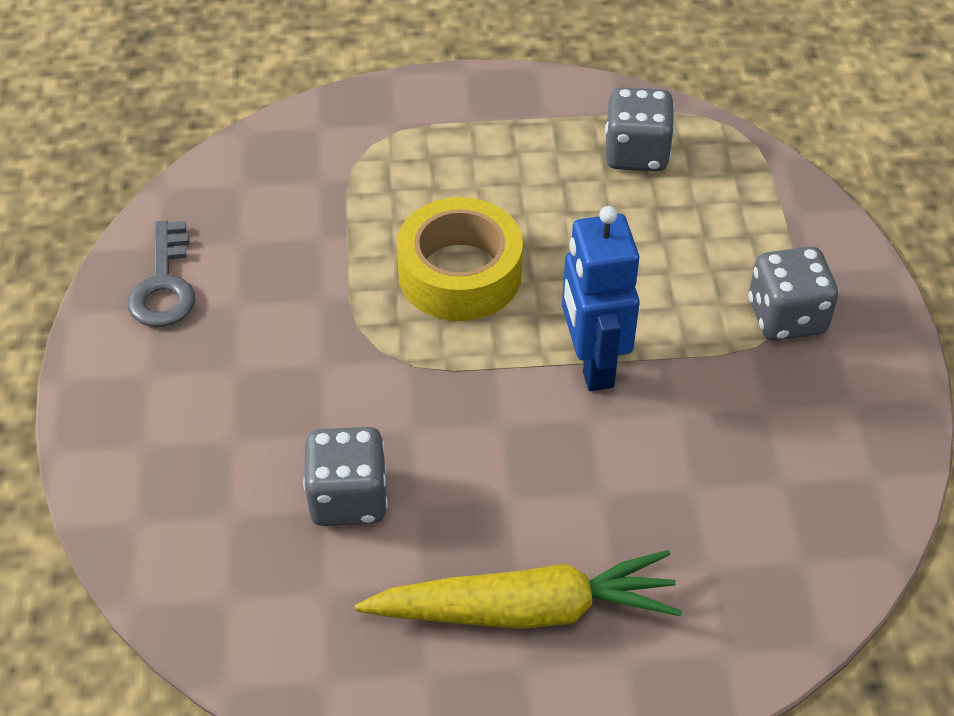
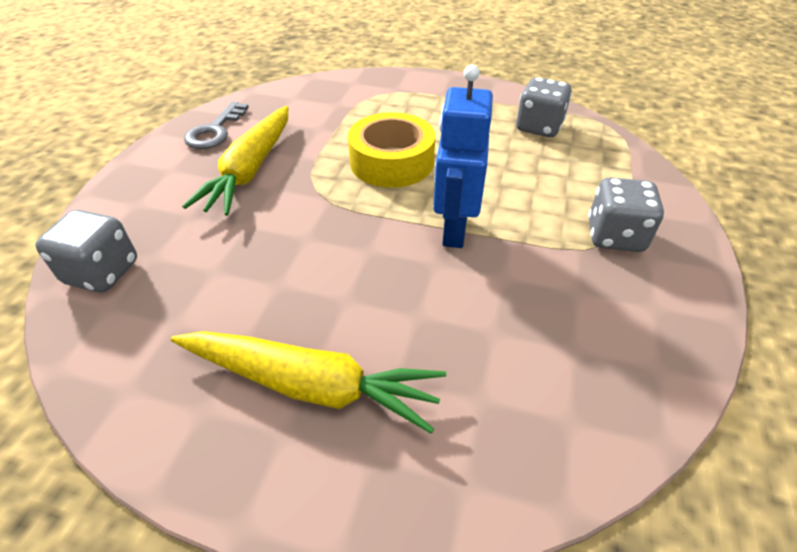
camera: 20 degrees right, 5 degrees down
grey dice [303,427,388,526] -> grey dice moved to [35,210,137,292]
none -> yellow carrot [182,106,288,216]

